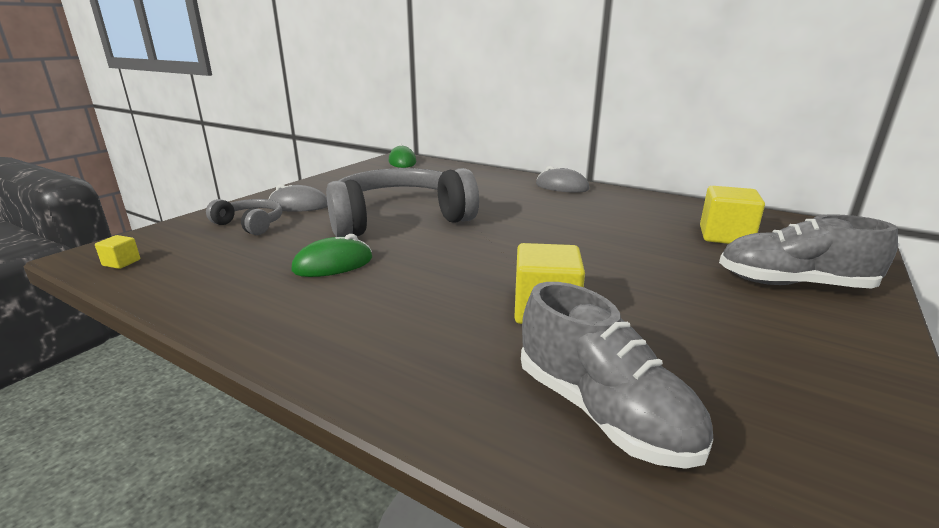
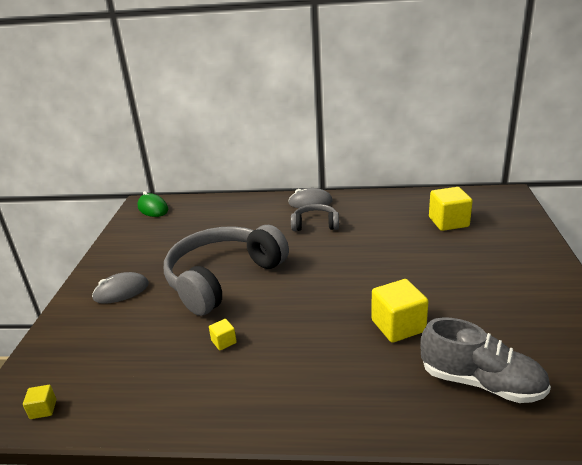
camera: 25 degrees left, 5 degrees up
grey headphones [206,199,282,235] -> grey headphones moved to [291,204,339,231]
green mouse [291,234,372,277] -> yellow cube [209,319,237,350]
grey shoe [719,214,898,289] -> none

